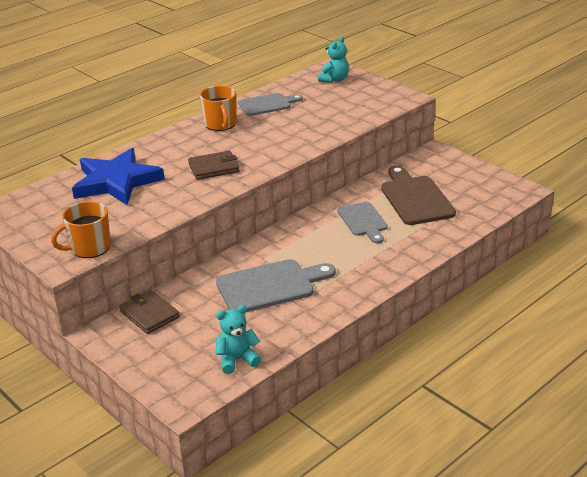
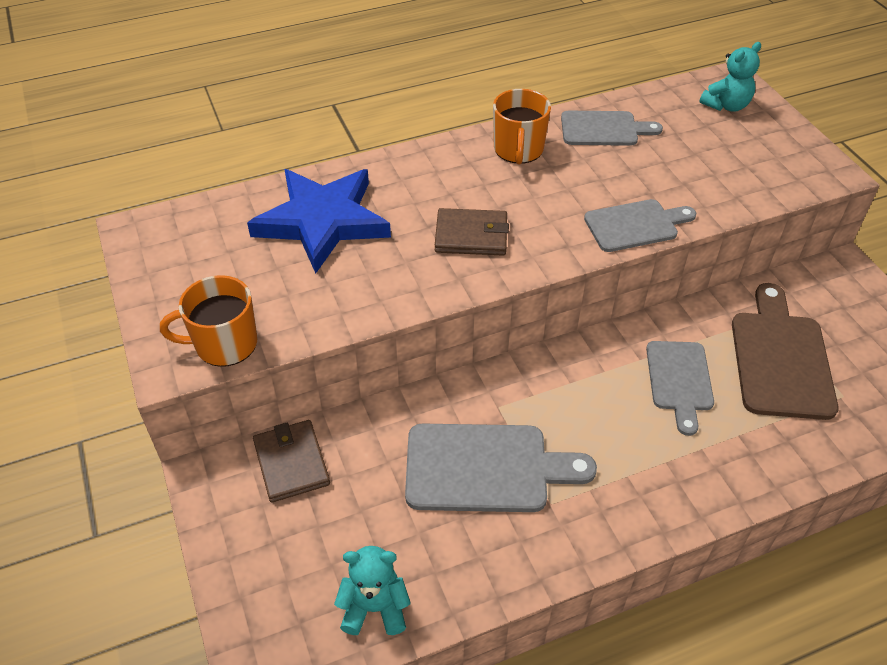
camera: 20 degrees right, 15 degrees up
none -> grey cutting board [584,199,696,252]

